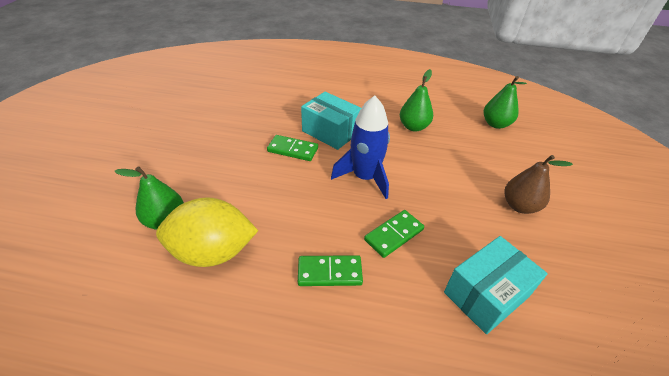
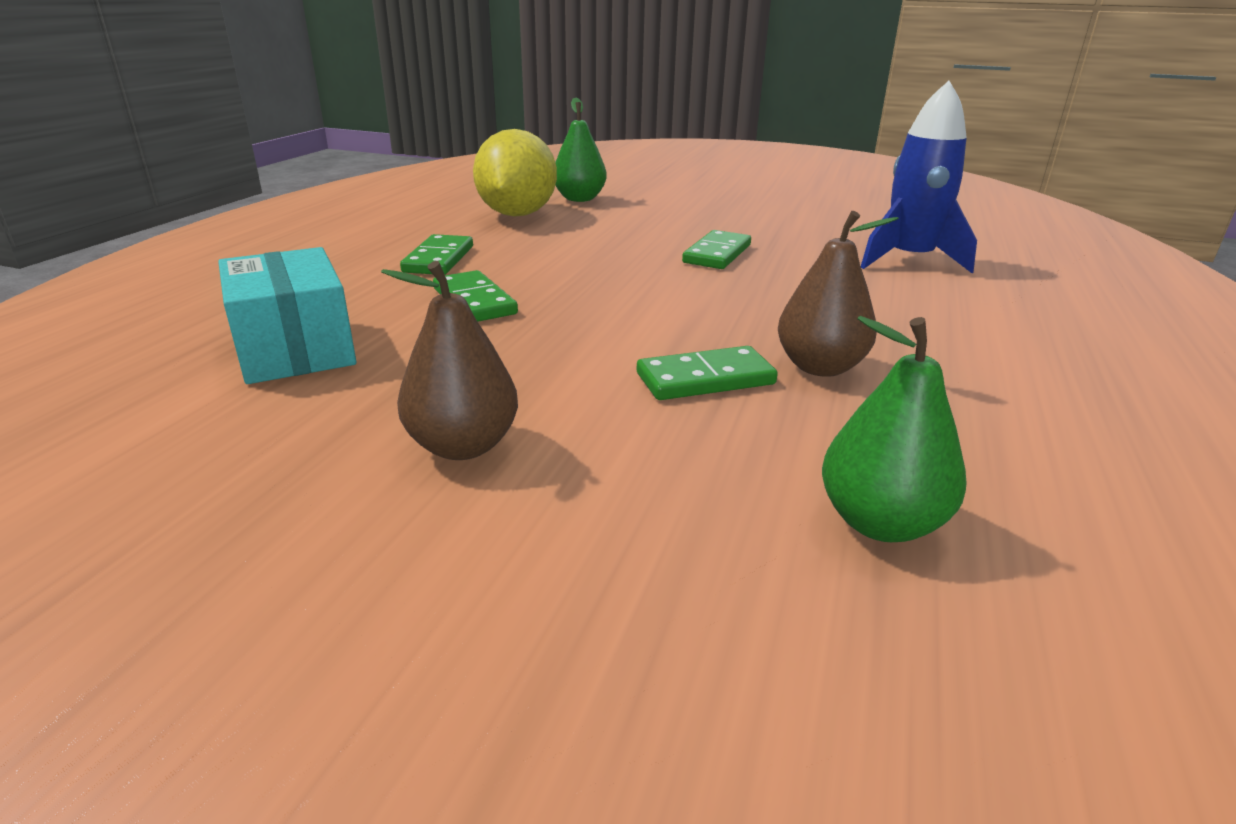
camera: 100 degrees right, 15 degrees down
turquoise box [301,92,361,150] -> none
blue rocket [331,96,390,199] -> blue rocket moved to [861,81,977,273]
green pear [400,69,433,131] -> brown pear [778,211,899,377]
none -> green domino [637,346,778,400]

